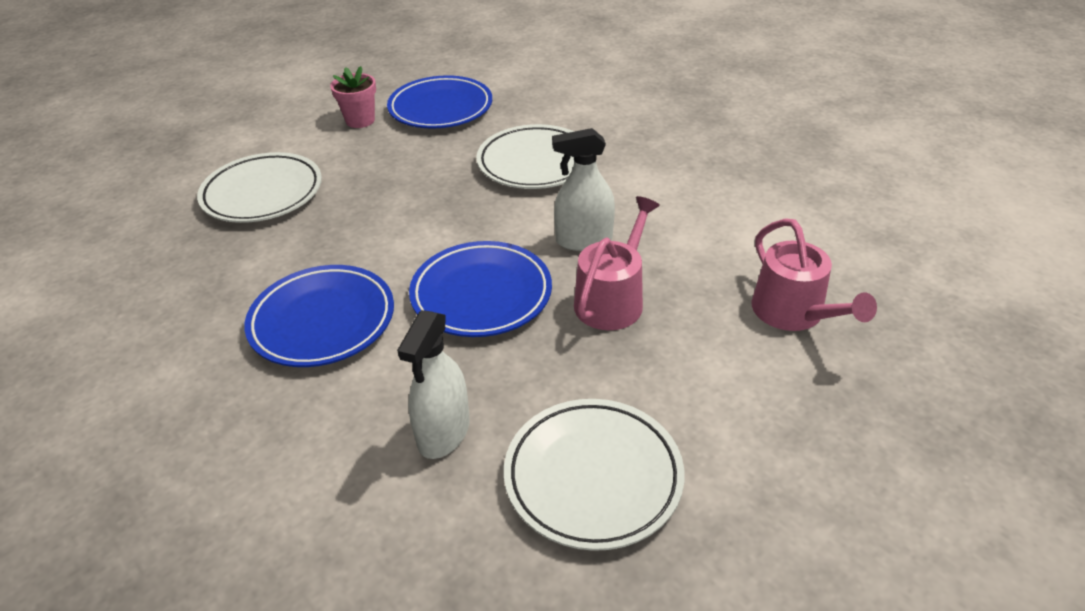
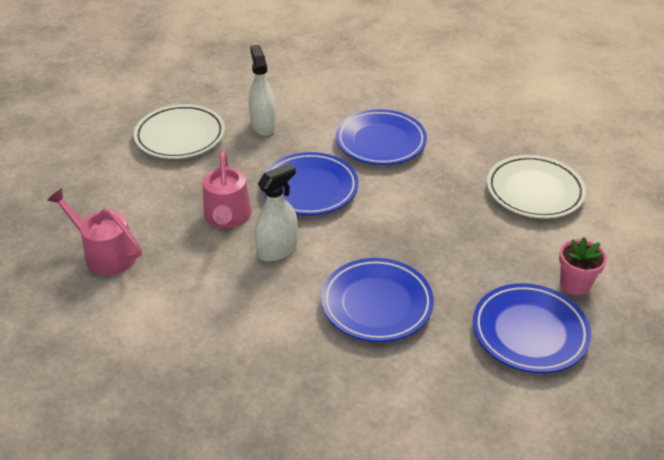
camera: 145 degrees right, 0 degrees up
white plate [476,124,574,189] -> blue plate [321,258,434,342]

